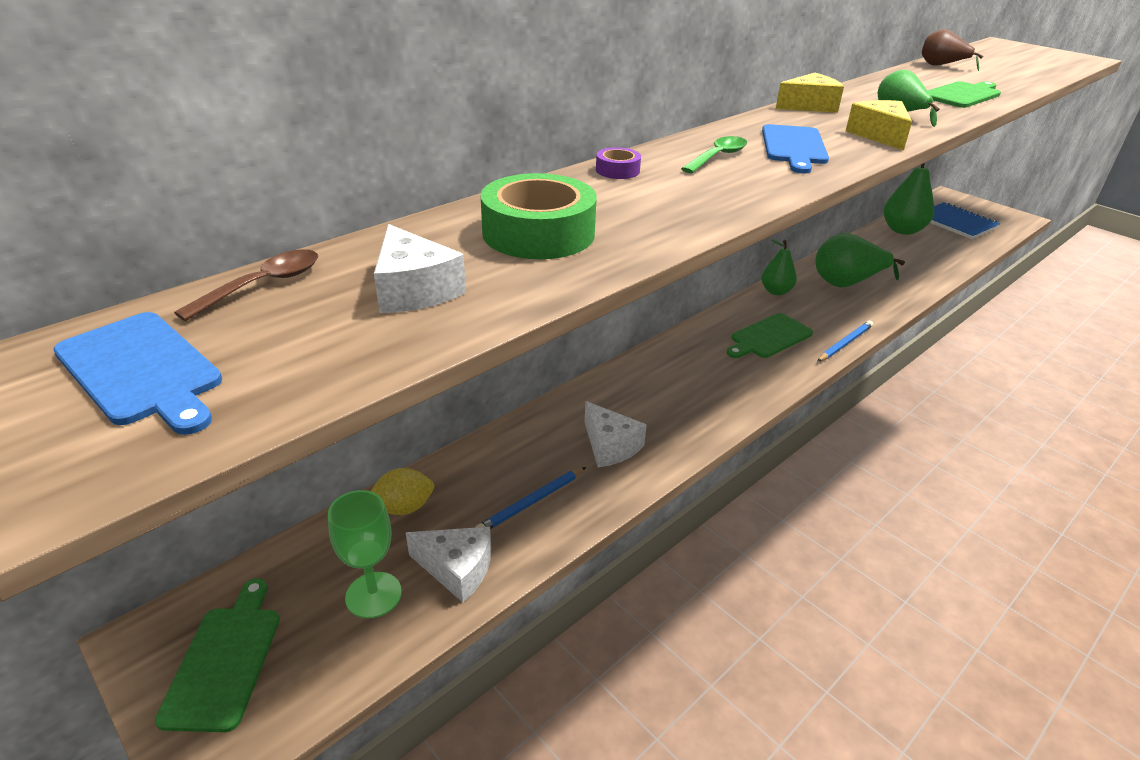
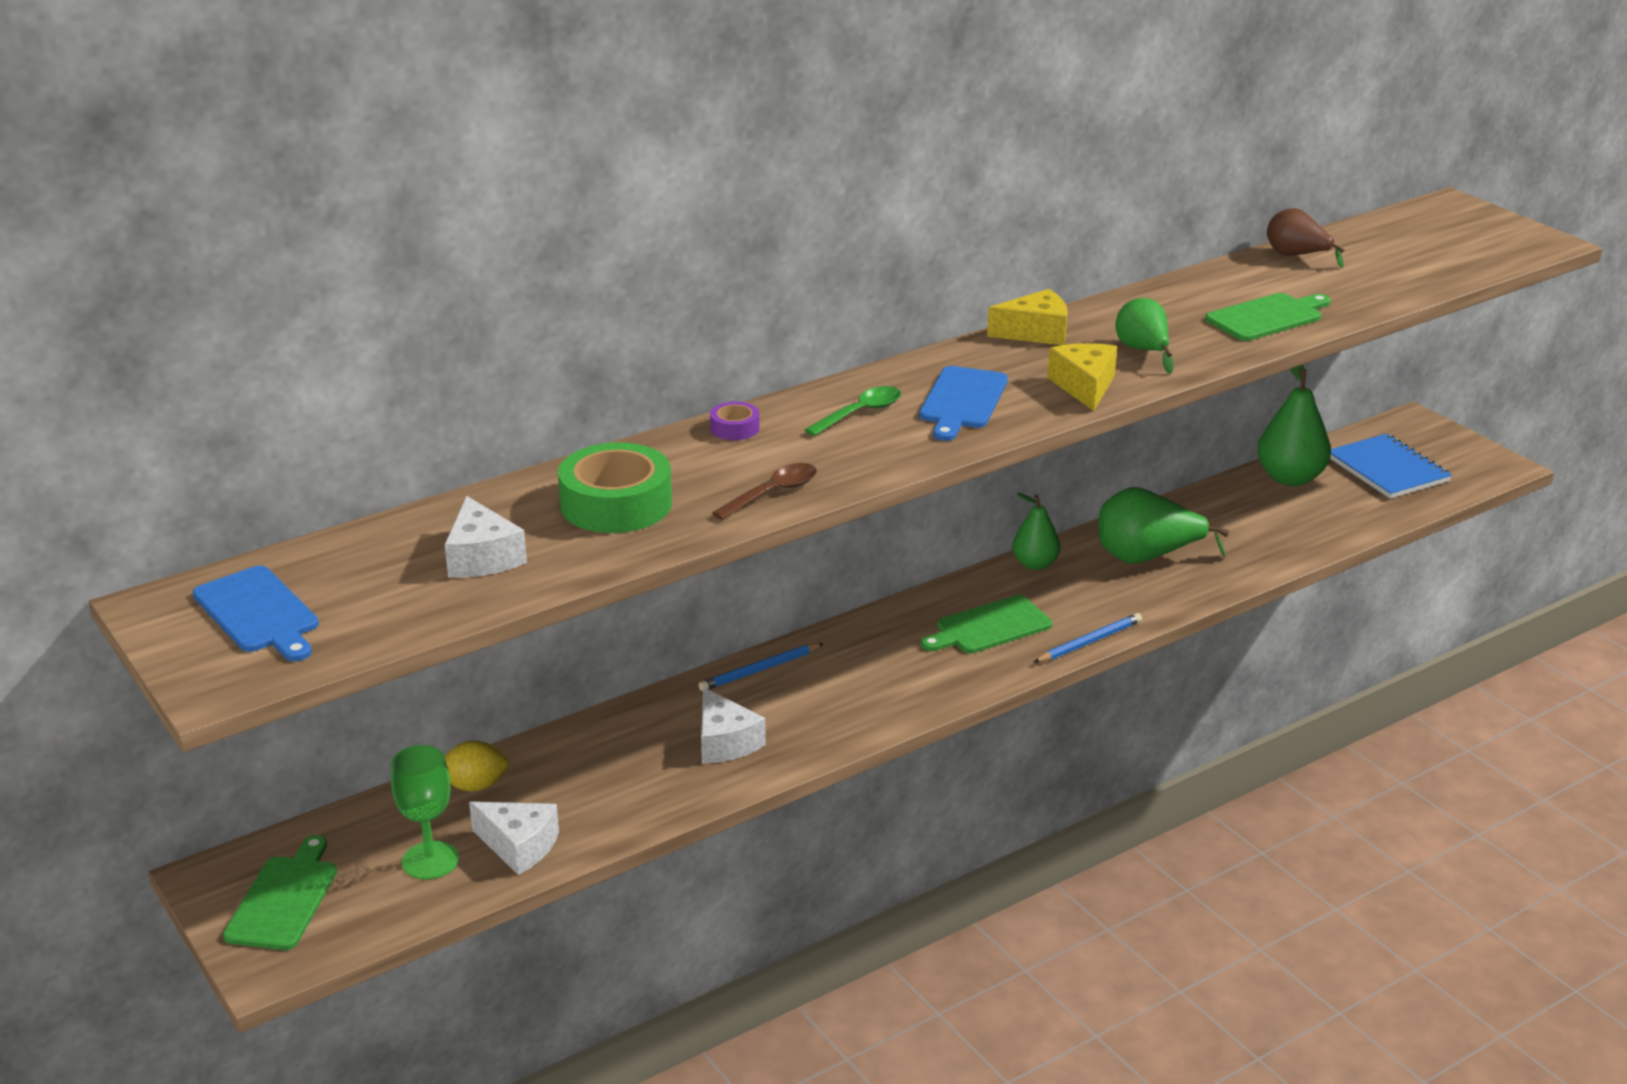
camera: 10 degrees right, 5 degrees down
brown spoon [174,249,318,321] -> brown spoon moved to [712,463,817,520]
blue pencil [475,467,586,529] -> blue pencil moved to [699,643,824,691]

